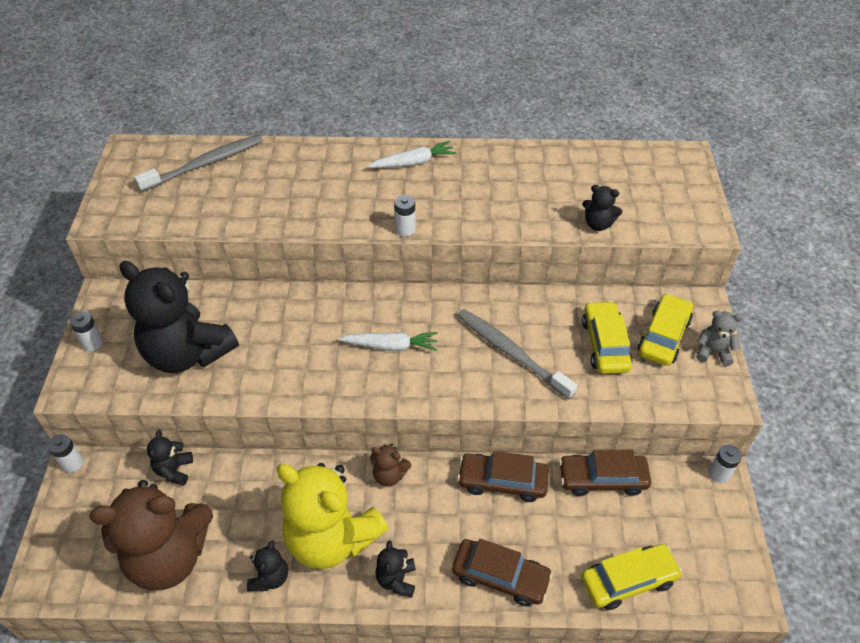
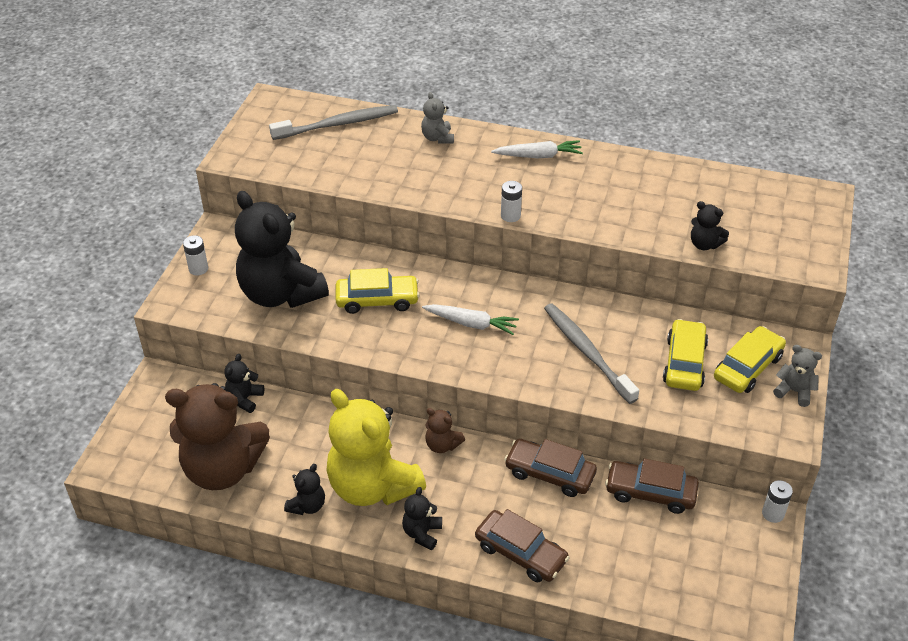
camera: 15 degrees right, 5 degrees down
white battery [48,434,83,473] -> none
yellow car [581,544,682,610] -> yellow car moved to [336,268,420,314]
none -> grey teddy bear [421,92,454,144]

